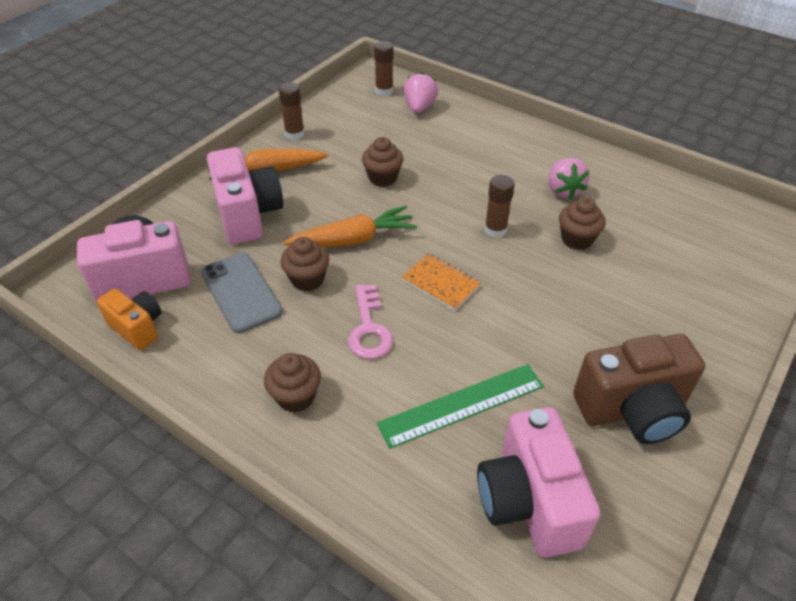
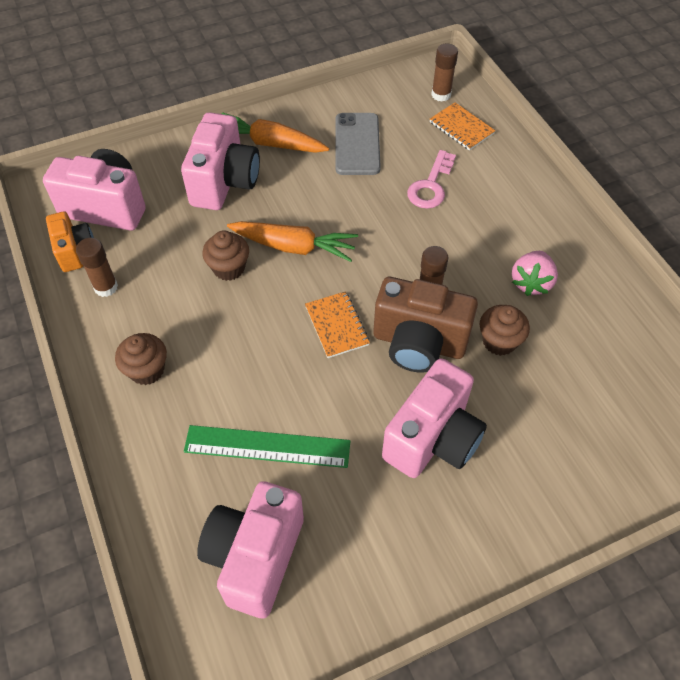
camera: 30 degrees right, 10 degrees up
grey phone [201,253,283,333] -> grey phone moved to [335,113,381,175]
brown glue stick [278,83,305,140] -> brown glue stick moved to [76,238,118,297]
pink key [348,284,393,359] -> pink key moved to [407,150,456,209]
brown cupcake [362,137,403,187] -> none
pink strawberry [404,72,438,113] -> orange notebook [430,102,496,151]
brown camera [573,334,705,444] -> brown camera moved to [373,277,478,373]
none -> pink camera [382,358,487,478]

